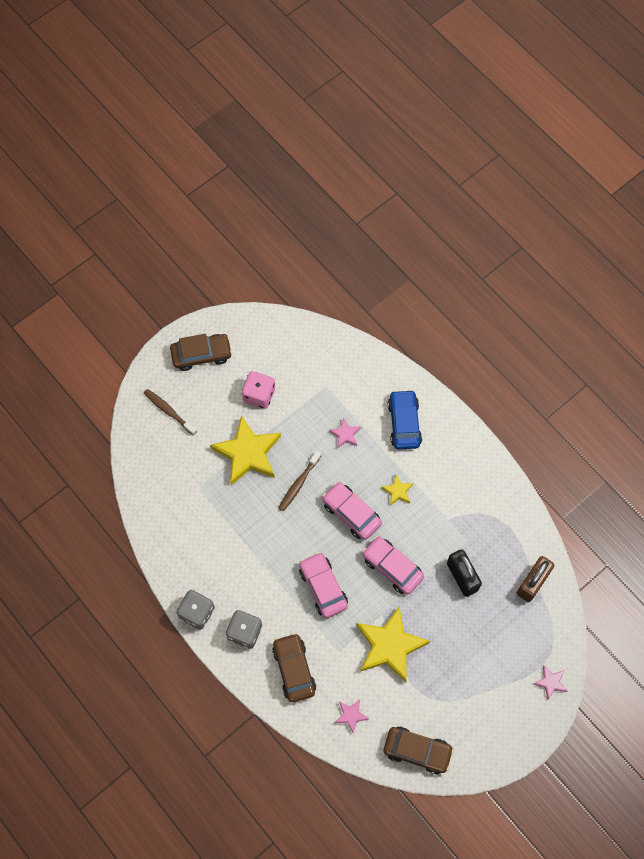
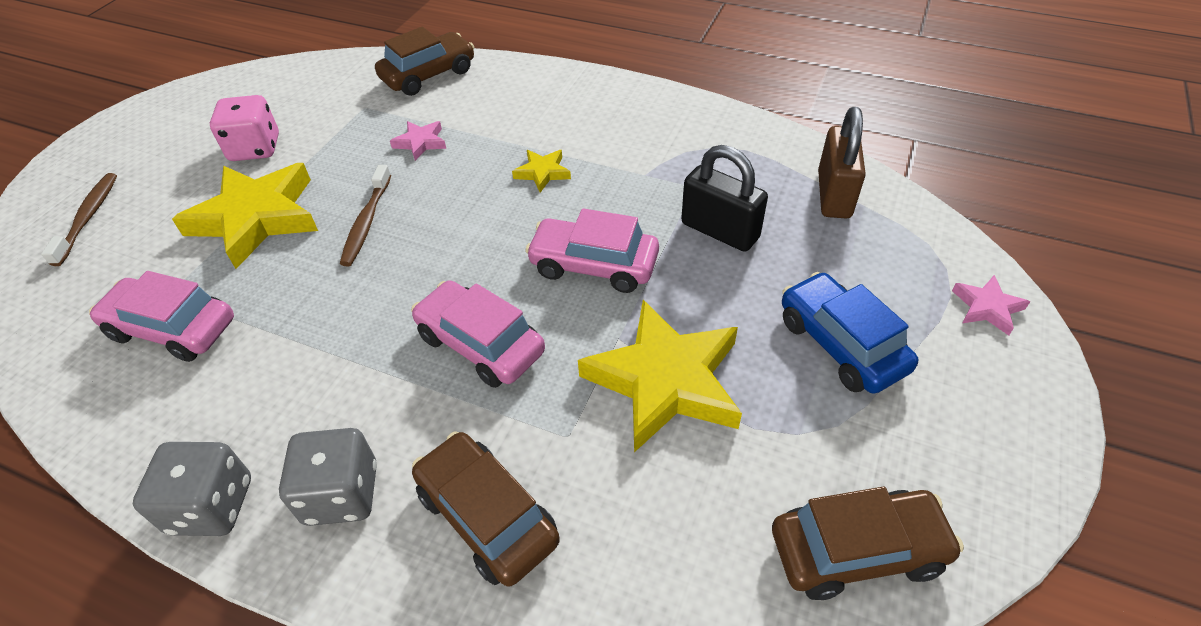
camera: 25 degrees left, 20 degrees down
brown toothbrush [144,389,197,435] -> brown toothbrush turned 75 degrees clockwise [41,173,117,266]
brown car [170,334,232,371] -> brown car moved to [375,27,474,96]
pink car [322,482,382,540] -> pink car moved to [89,271,234,362]
pink star [335,700,369,734] -> none
blue car [388,389,422,450] -> blue car moved to [782,272,918,394]

